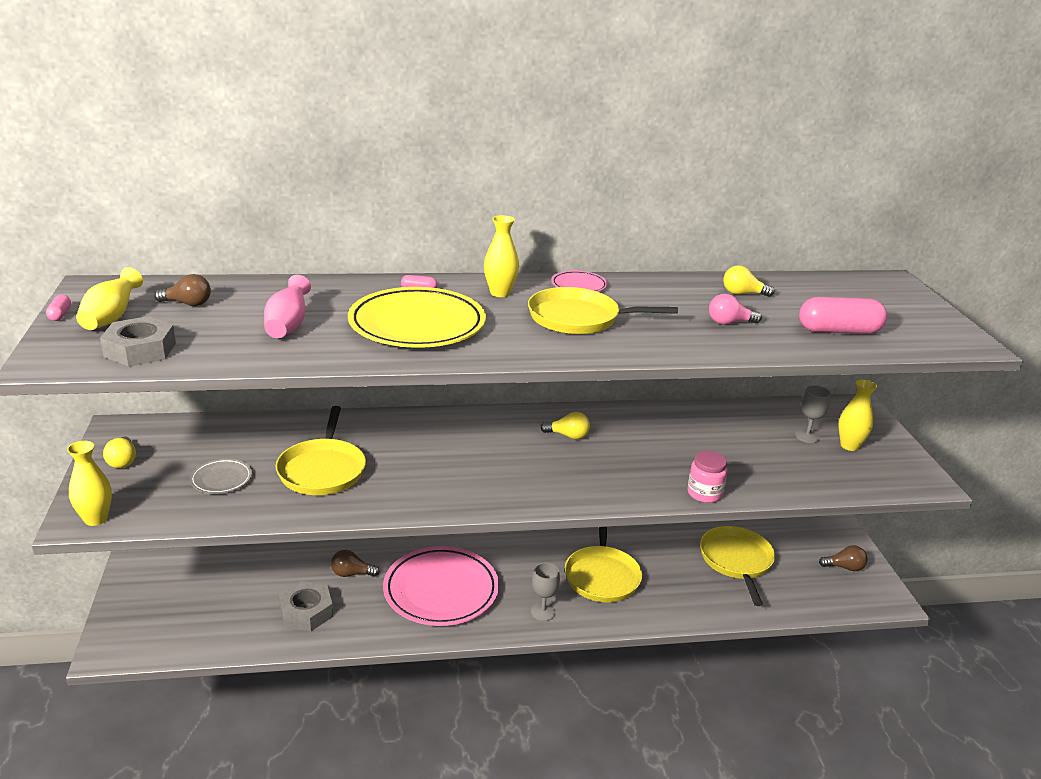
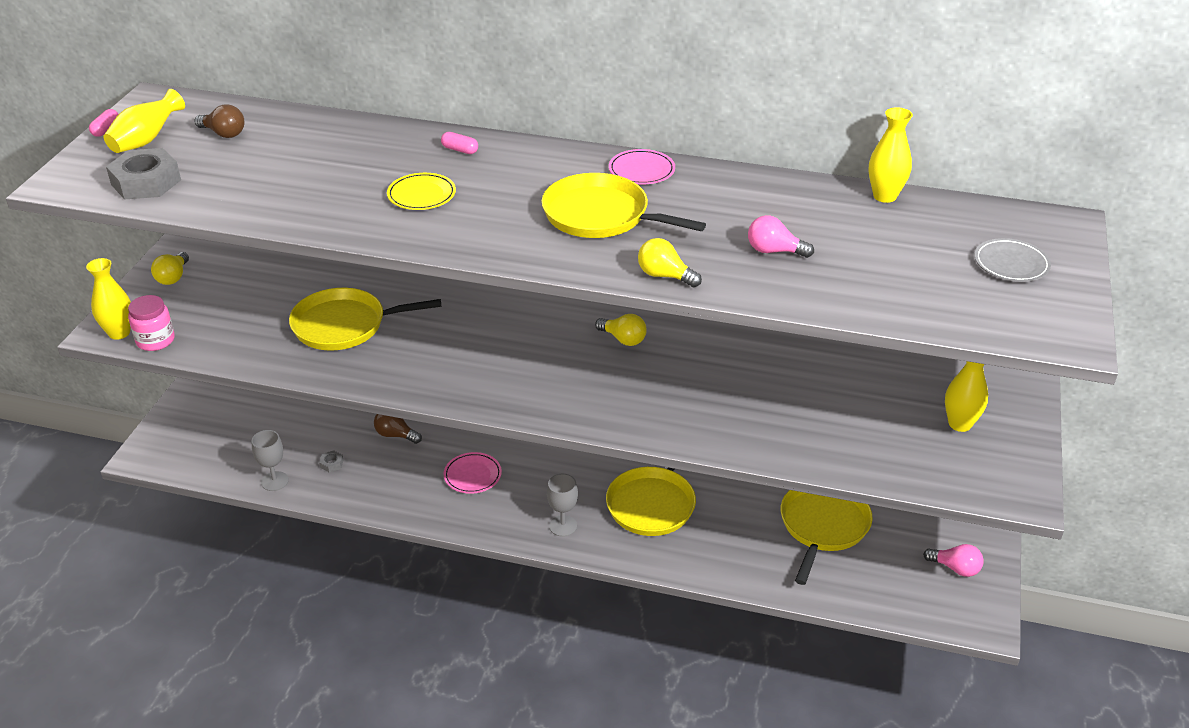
camera: 25 degrees right, 10 degrees up
grey plate [190,459,252,494] -> grey plate moved to [974,238,1051,282]
pink vase [264,275,311,338] -> none
yellow pan [276,406,366,495] -> yellow pan turned 60 degrees clockwise [289,288,441,351]
grey nut [279,581,333,631] -> grey nut [319,450,344,473], size x0.42
yellow plate [348,287,486,348] -> yellow plate [387,173,456,210], size x0.46
pink plate [383,546,499,626] -> pink plate [444,452,502,494], size x0.46
yellow vase [484,215,519,297] -> yellow vase moved to [869,107,913,203]
pink jar [687,451,728,503] -> pink jar moved to [128,295,175,351]
yellow light bulb [724,266,775,297] -> yellow light bulb moved to [638,238,702,287]
grey goblet [795,386,831,443] -> grey goblet moved to [251,430,289,491]
pink capsule [799,297,887,334] -> none
brown light bulb [819,545,868,571] -> pink light bulb [923,544,984,577]

